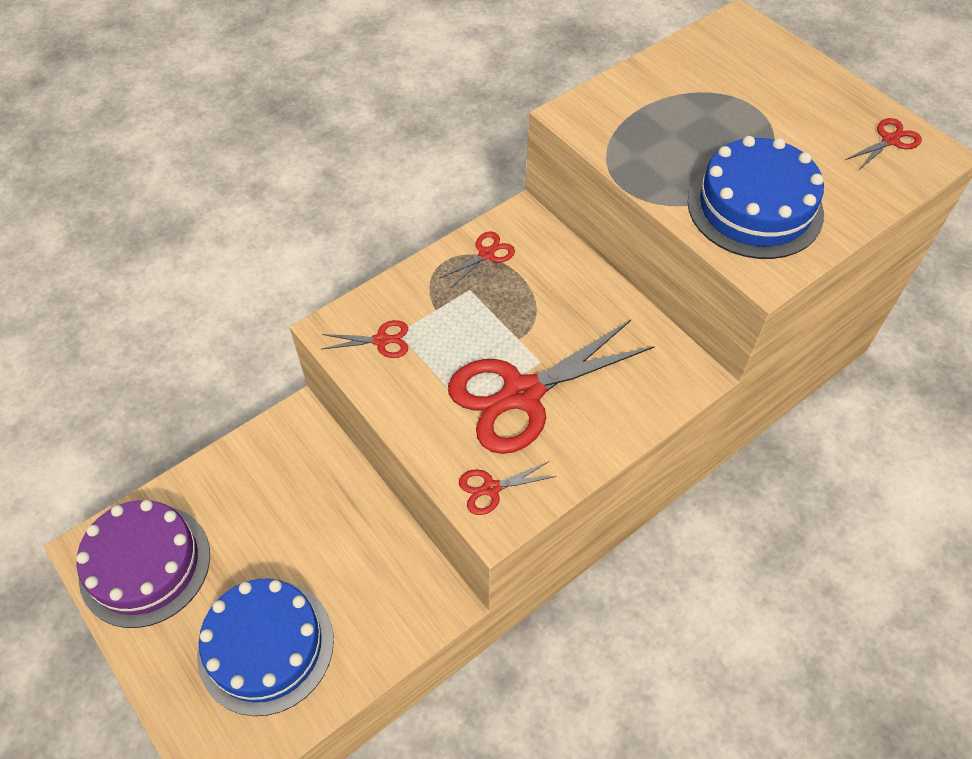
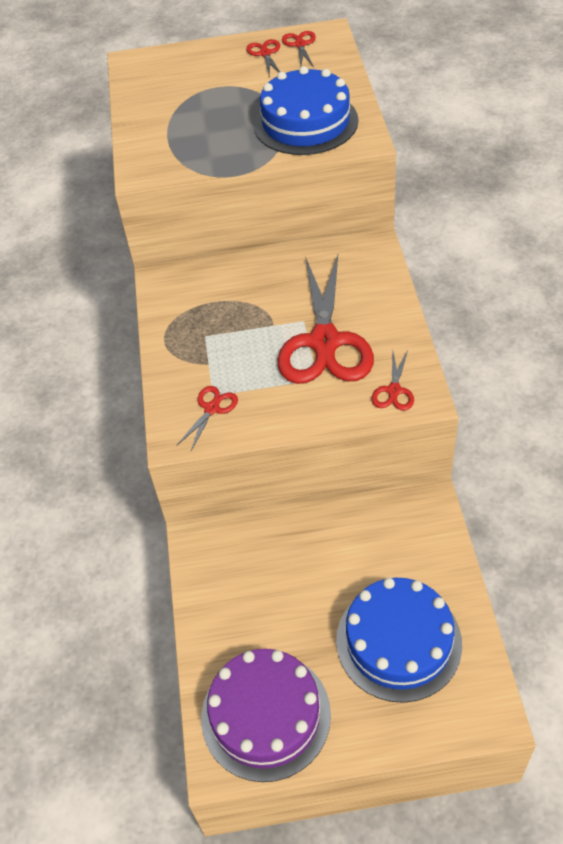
camera: 55 degrees left, 5 degrees down
red scissors [440,232,515,288] -> red scissors moved to [246,39,280,76]

